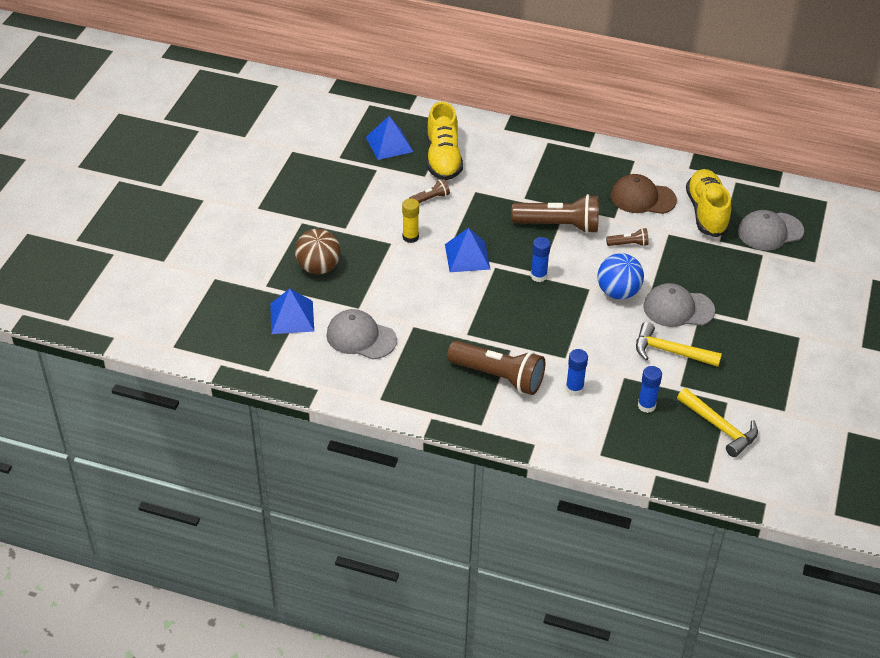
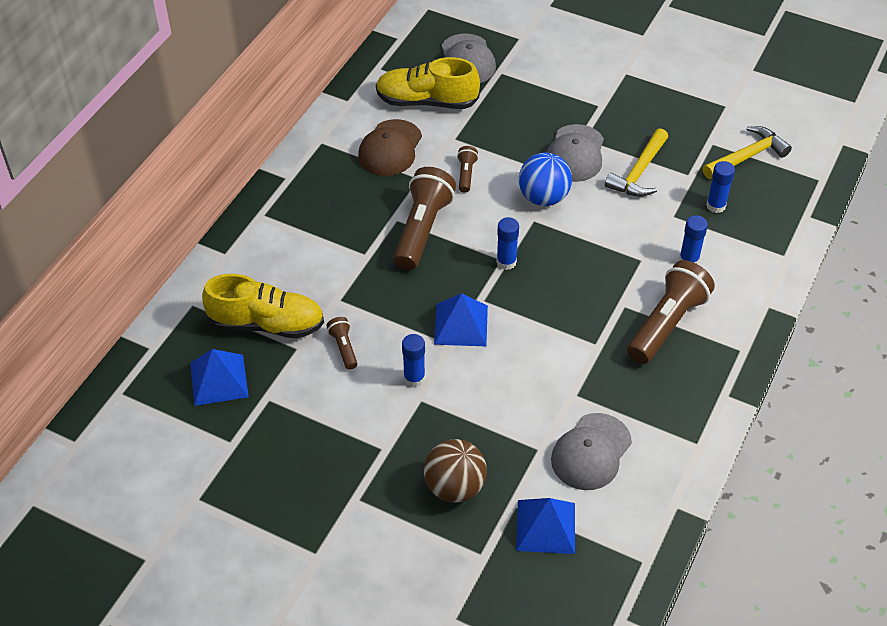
camera: 80 degrees left, 5 degrees up
yellow glue stick [402,198,419,243] -> blue glue stick [402,334,425,387]

